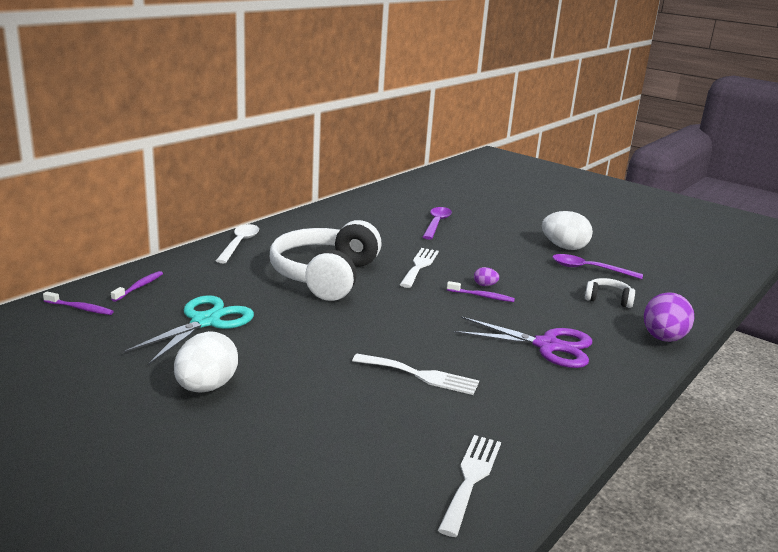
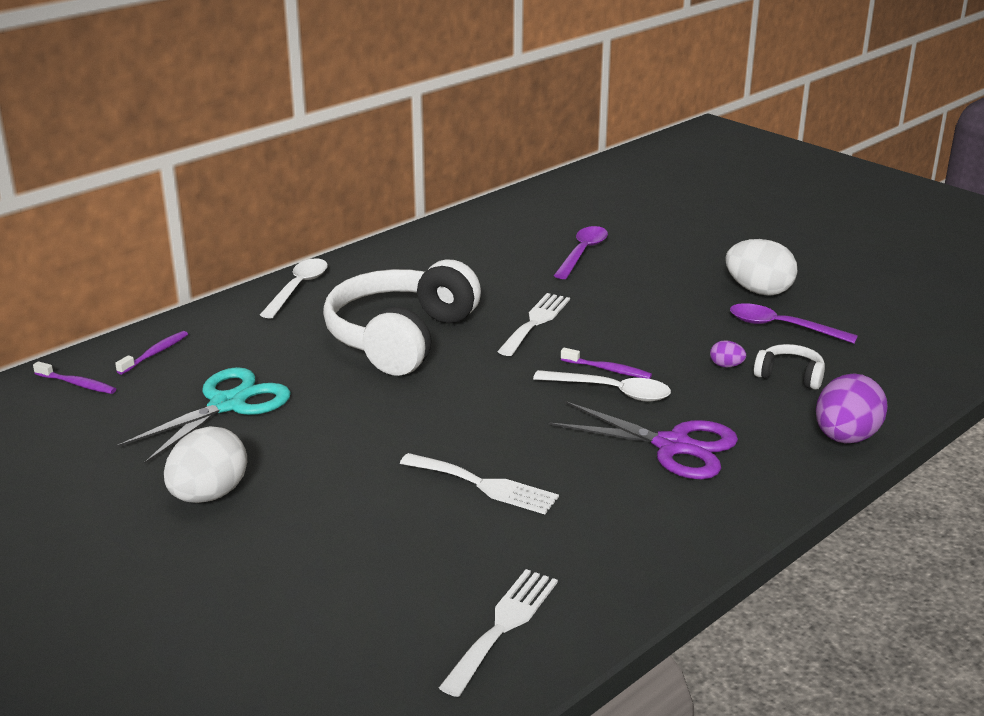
camera: 10 degrees right, 5 degrees up
purple egg [474,267,499,286] -> purple egg moved to [710,340,746,367]
none -> white spoon [533,370,671,401]

